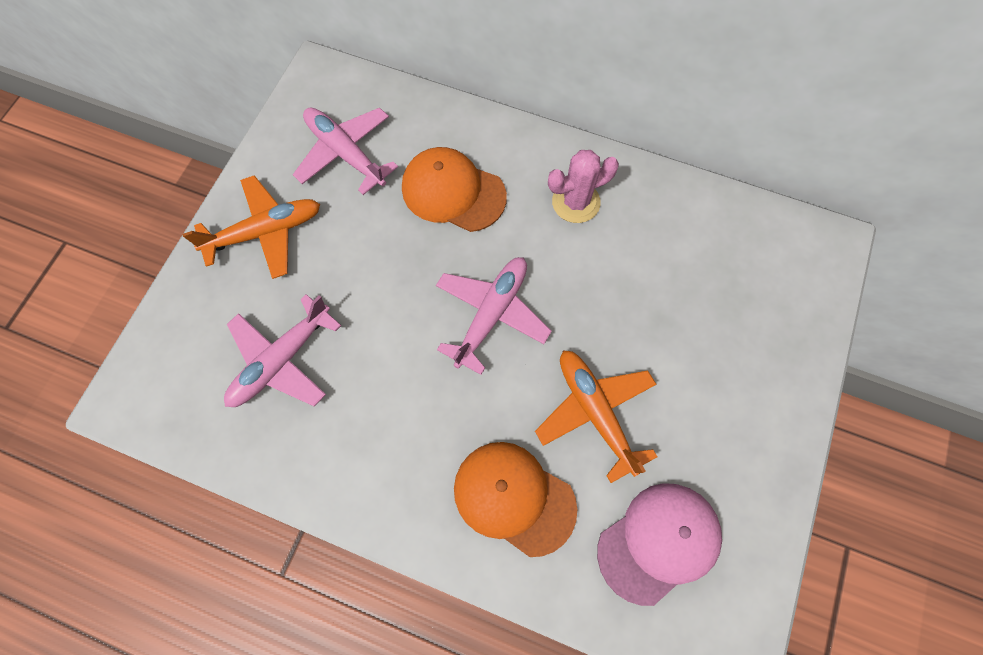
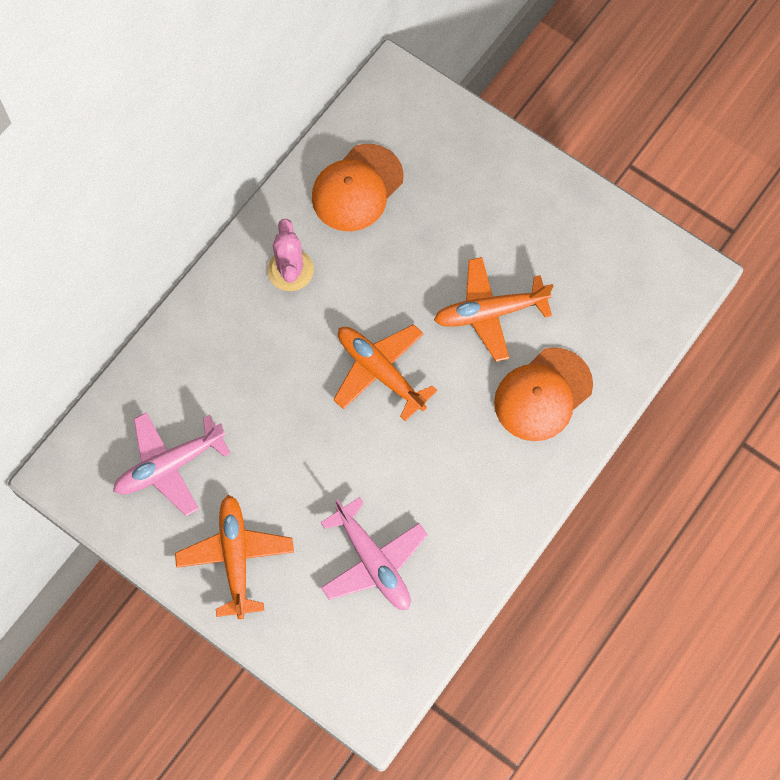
camera: 75 degrees left, 0 degrees up
orange cap [402,147,507,232] -> orange cap moved to [312,144,404,231]
pink plane [436,257,552,375] -> orange plane [333,324,438,421]
pink cap [597,483,722,606] -> none

